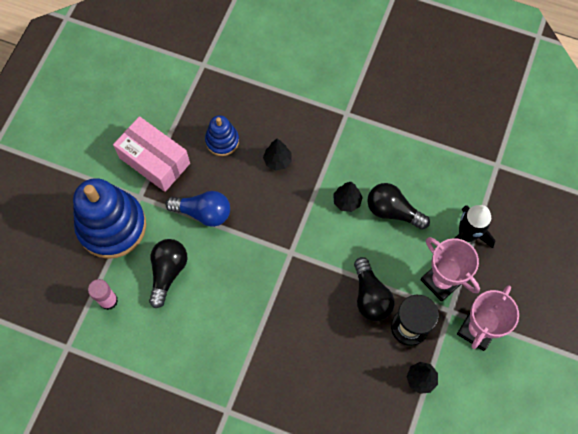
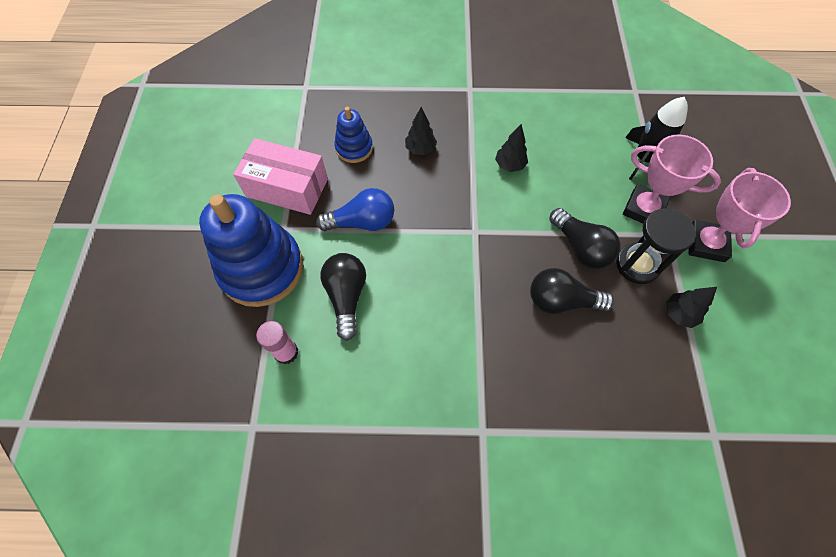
camera: 20 degrees left, 5 degrees down
black light bulb [367,183,430,230] -> black light bulb moved to [530,268,614,314]

